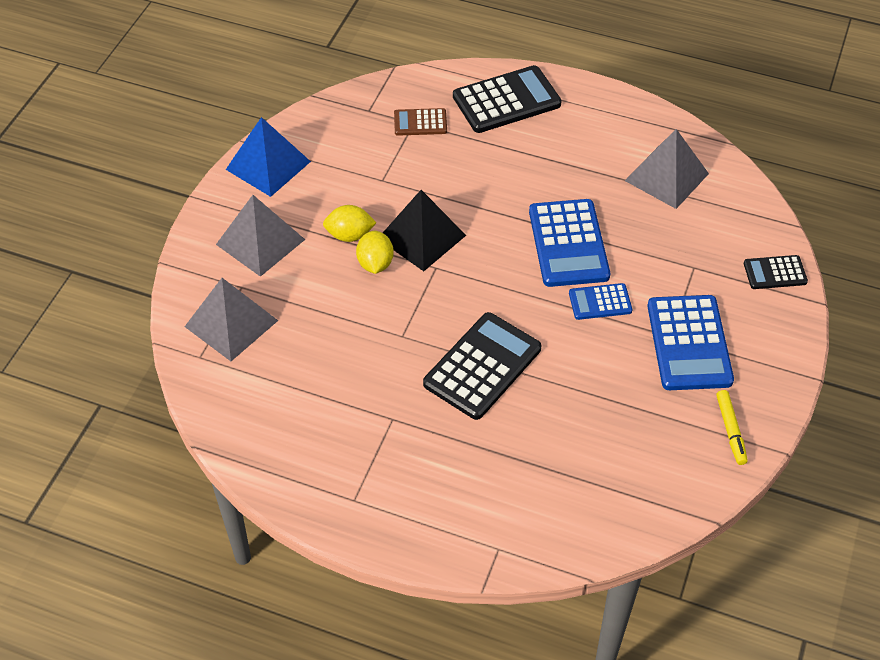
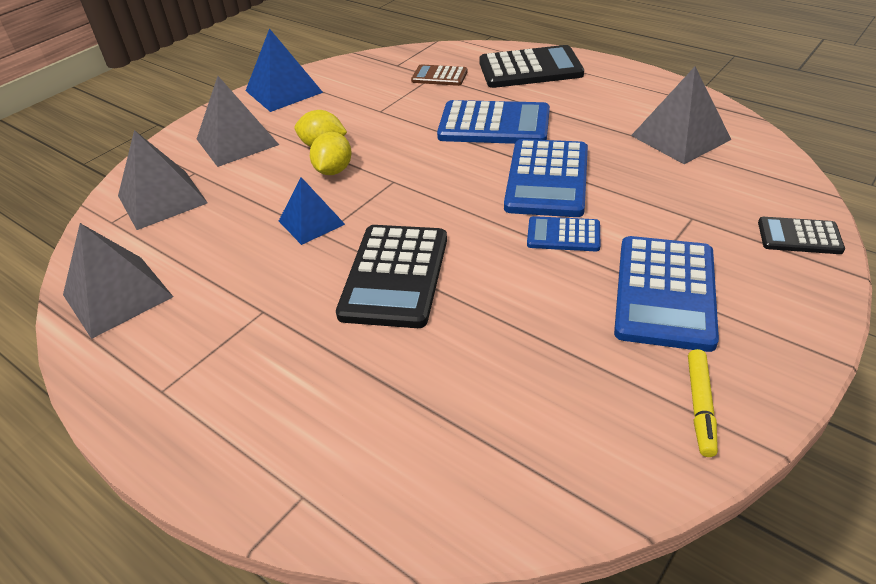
camera: 20 degrees right, 10 degrees down
black pyramid [383,190,466,271] -> none
black calculator [423,312,541,420] -> black calculator turned 135 degrees clockwise [336,225,447,328]
none -> grey pyramid [63,223,173,339]
none -> blue pyramid [279,177,345,245]
none -> blue calculator [437,100,550,144]

